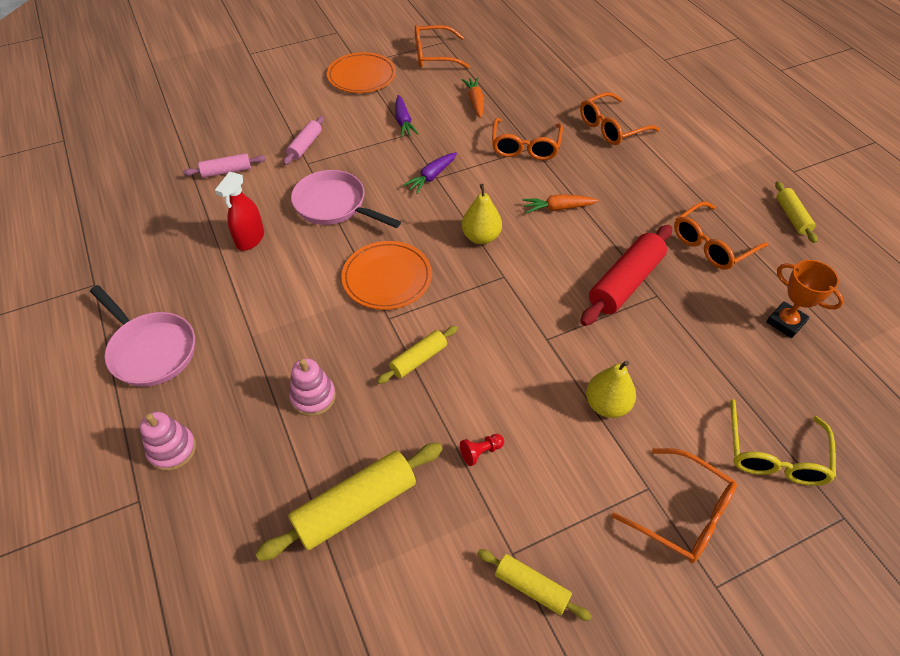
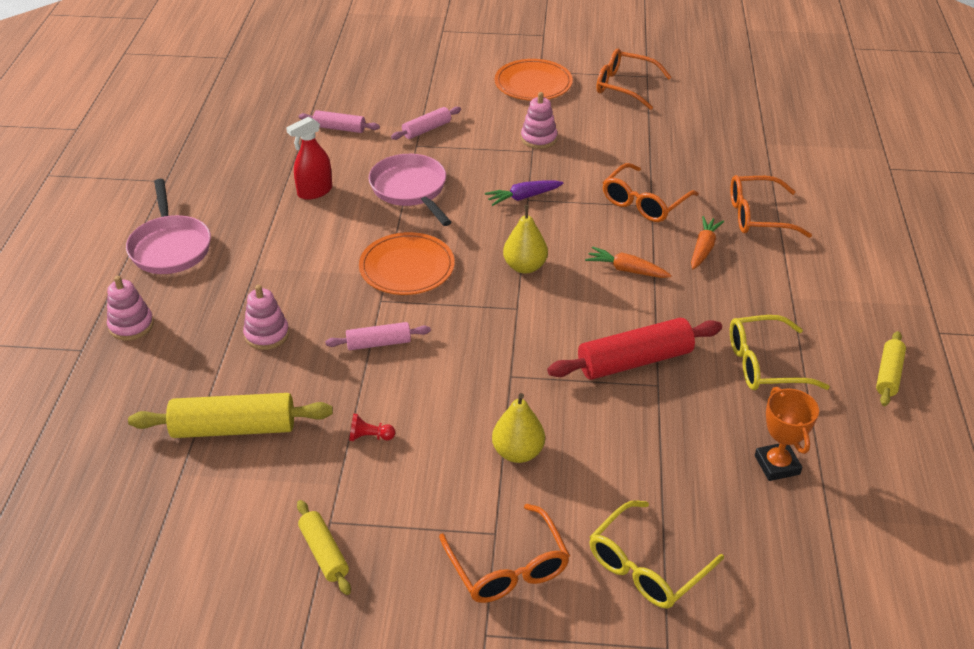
camera: 30 degrees right, 10 degrees down
yellow rolling pin [377,326,458,384] -> pink rolling pin [325,322,431,350]
purple carrot [395,95,419,137] -> pink stacking toy [521,92,557,149]
orange carrot [462,77,484,118] -> orange carrot moved to [691,216,724,269]
orange glasses [674,201,768,270] -> yellow glasses [730,315,830,390]

